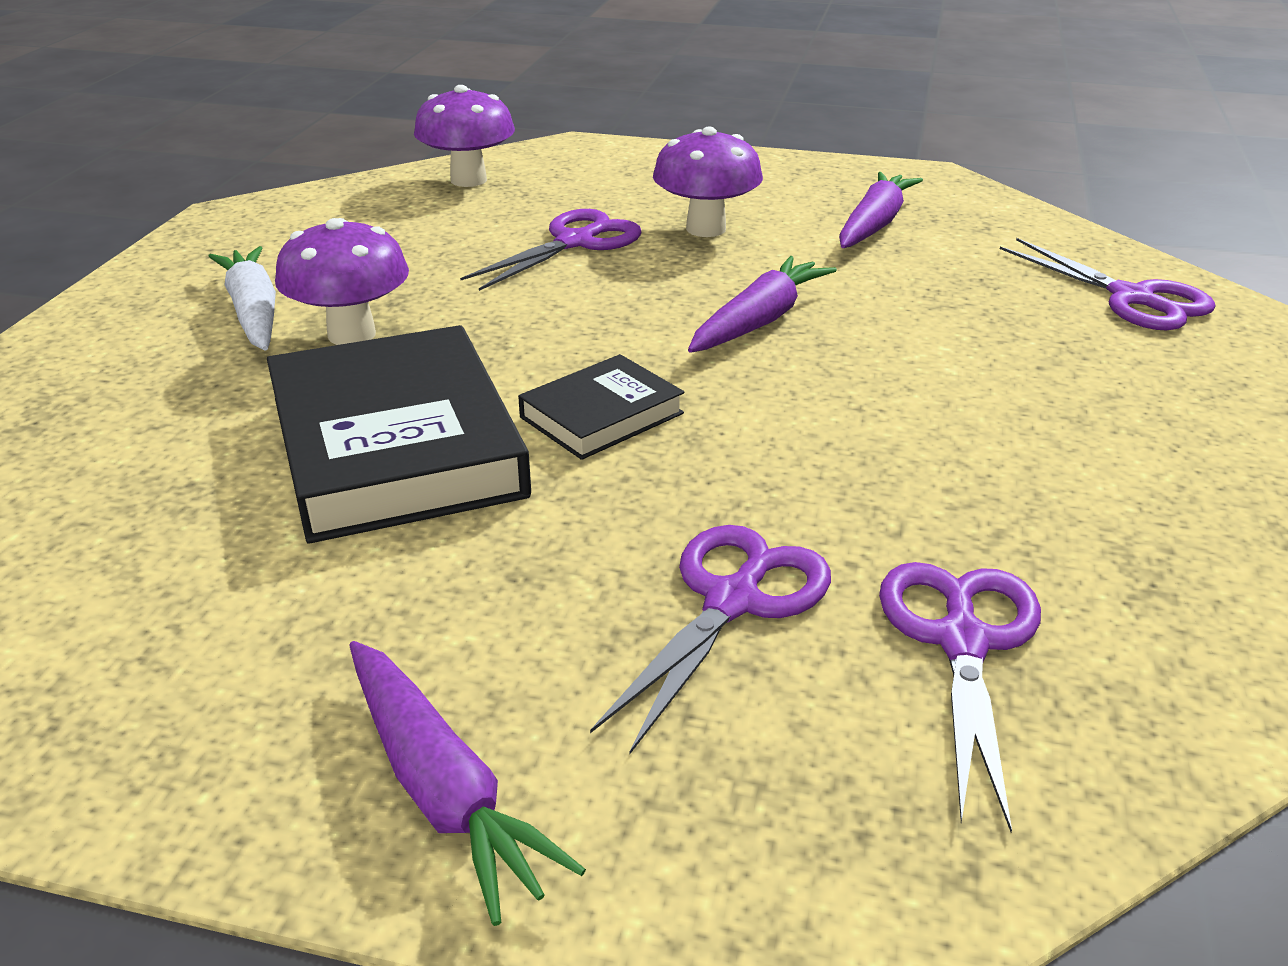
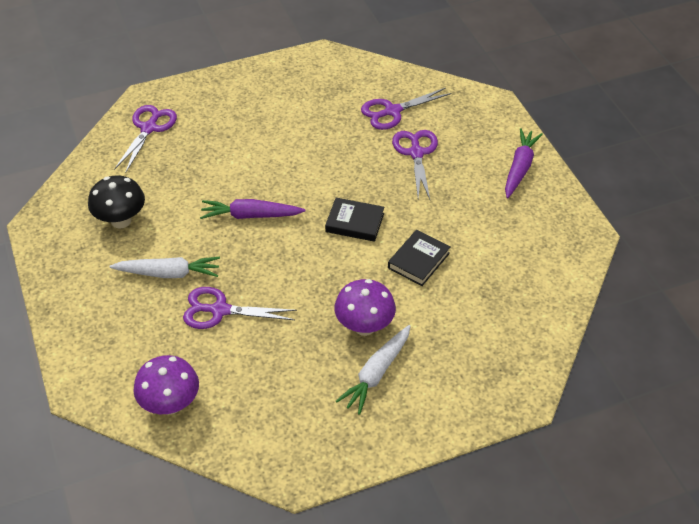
camera: 125 degrees left, 15 degrees up
black book [267,325,531,544] -> black book [388,230,450,286], size x0.51
purple scissors [590,525,831,755] -> purple scissors turned 90 degrees clockwise [392,130,438,199]
purple mushroom [653,127,763,237] -> white carrot [109,257,220,278]
purple carrot [839,172,923,248] -> black mushroom [88,175,145,228]

